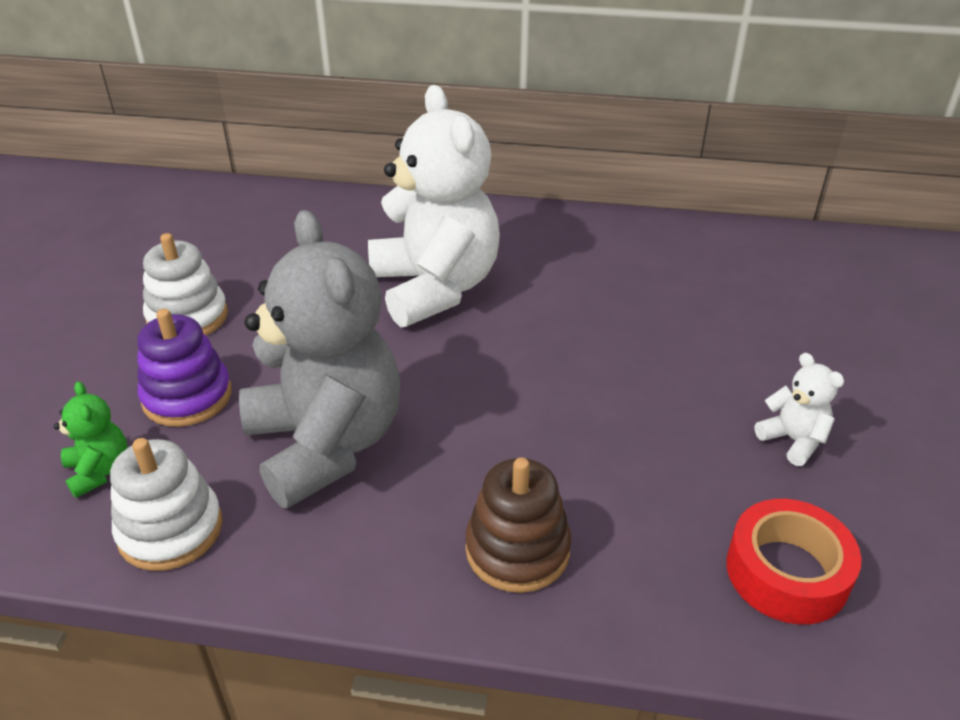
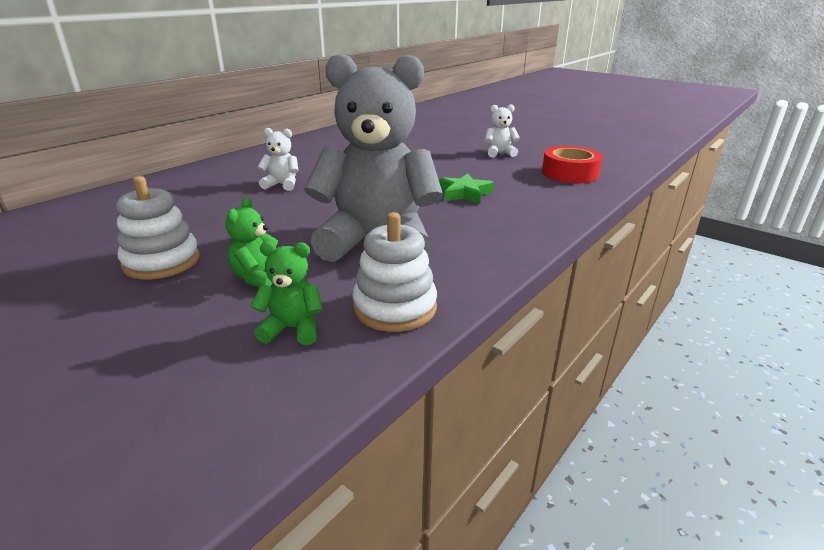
camera: 60 degrees left, 10 degrees down
purple stacking toy [137,309,232,427] -> green teddy bear [225,198,278,287]
white teddy bear [368,85,500,327] -> white teddy bear [258,128,299,191], size x0.41
brown stacking toy [465,458,572,593] -> none
none -> green star [439,173,494,204]

